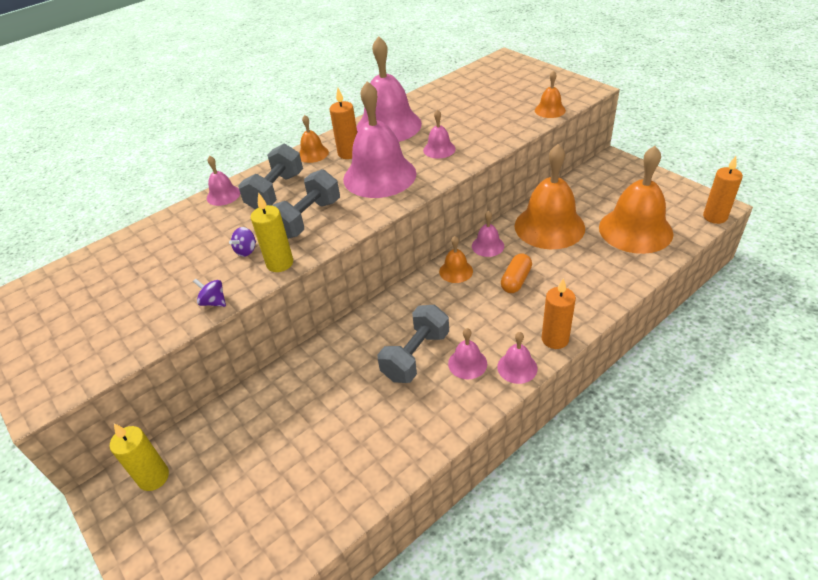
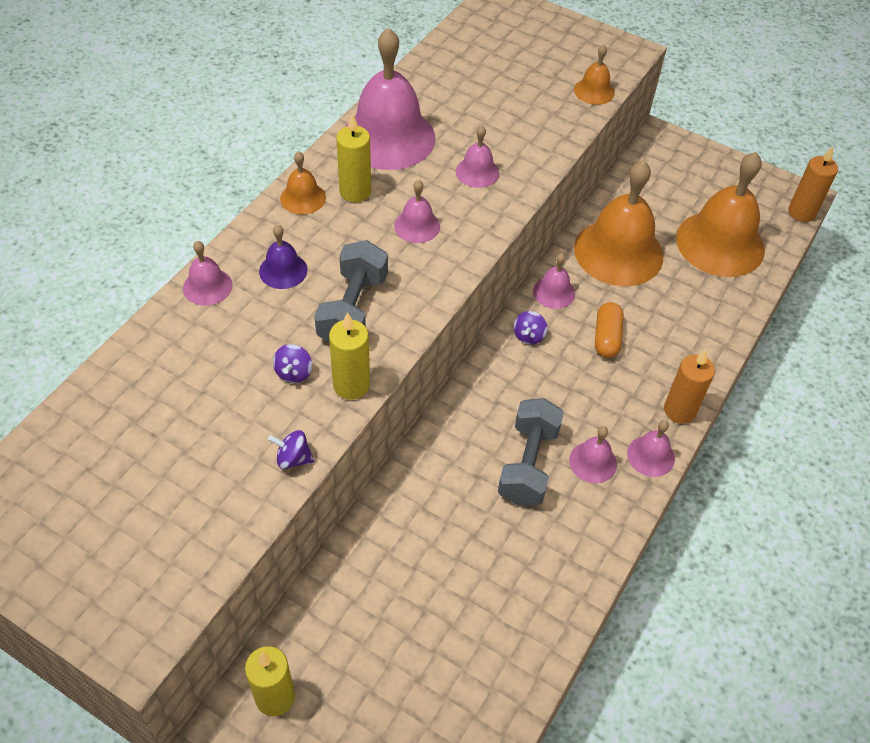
camera: 25 degrees left, 10 degrees up
grey dumbbell [238,144,303,209] -> purple bell [259,225,308,289]
orange candle [330,88,357,159] -> yellow candle [336,113,371,202]
pink bell [343,81,417,198] -> pink bell [394,180,440,243], size x0.46
orange bell [439,236,473,283] -> purple spinning top [514,311,547,345]

